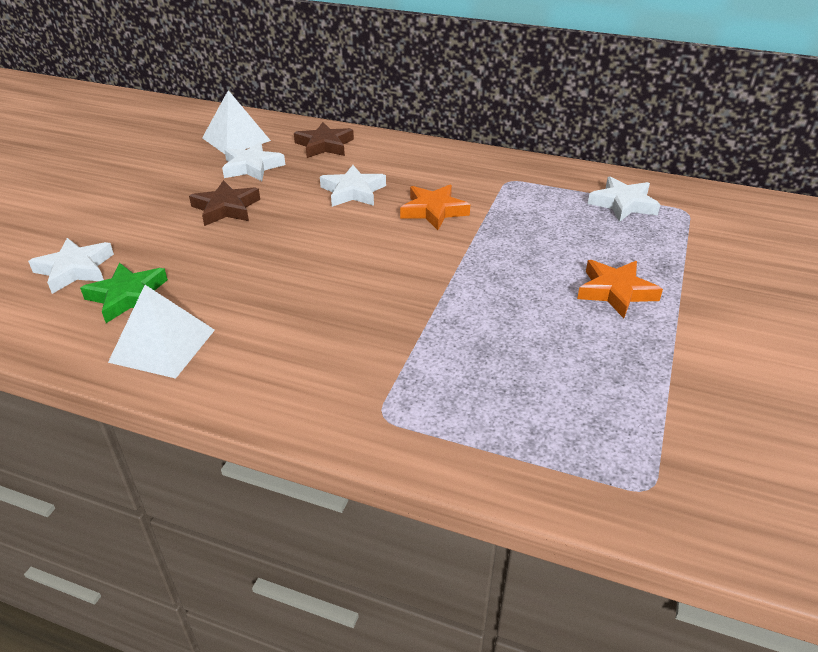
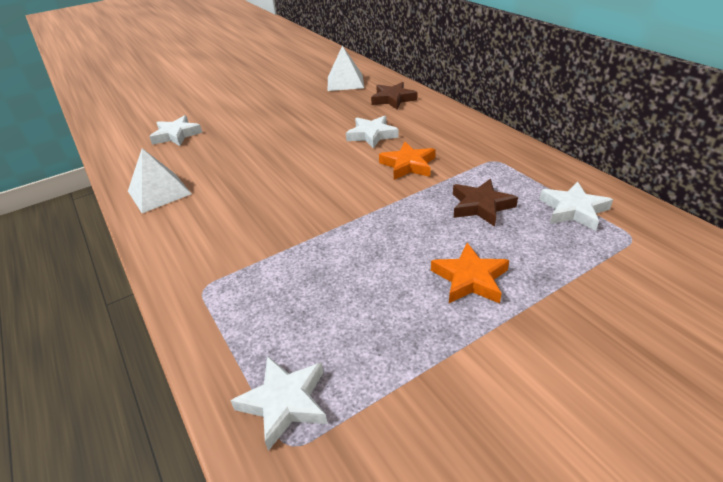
camera: 40 degrees right, 0 degrees up
green star [80,263,168,323] -> none
brown star [189,180,260,226] -> brown star moved to [453,179,518,227]
white star [222,142,285,181] -> white star moved to [230,356,328,451]

